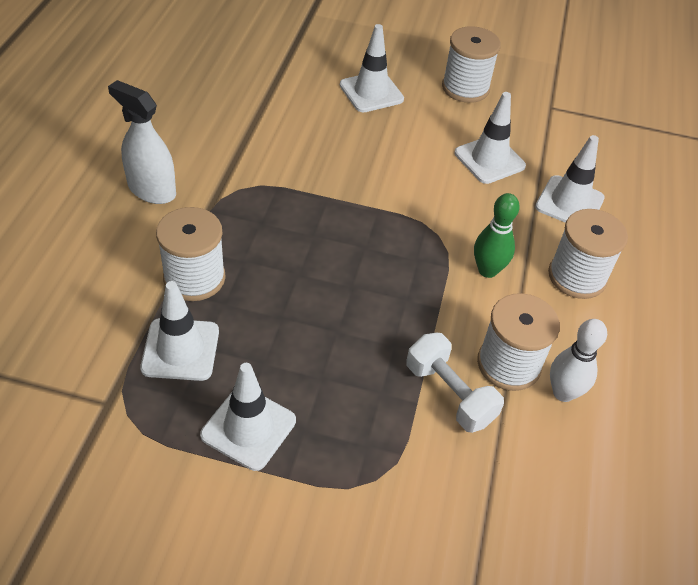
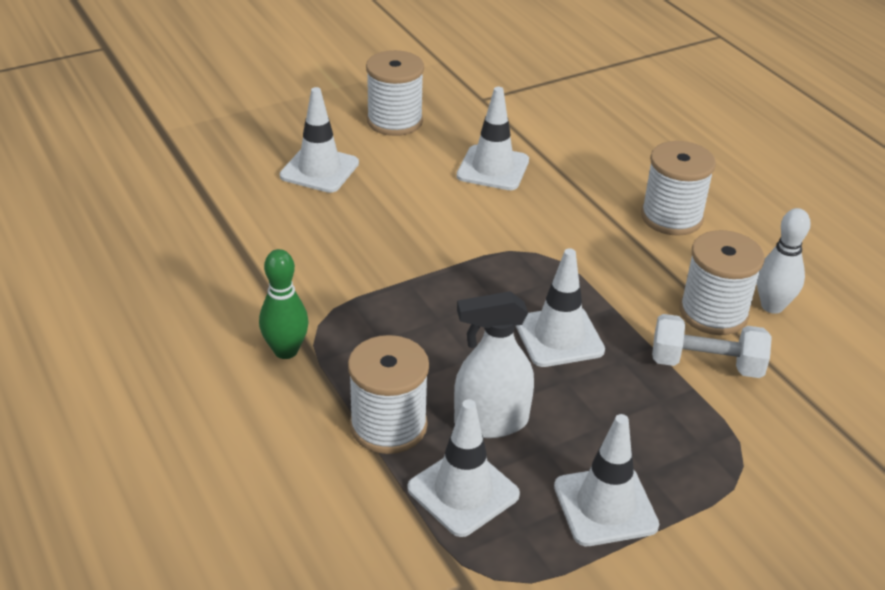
camera: 40 degrees left, 10 degrees down
white spray bottle [108,80,176,204] -> white spray bottle moved to [454,291,534,438]
green bowling pin [474,193,520,278] -> green bowling pin moved to [259,249,309,359]
white traffic cone [535,135,605,223] -> white traffic cone moved to [516,248,605,367]

